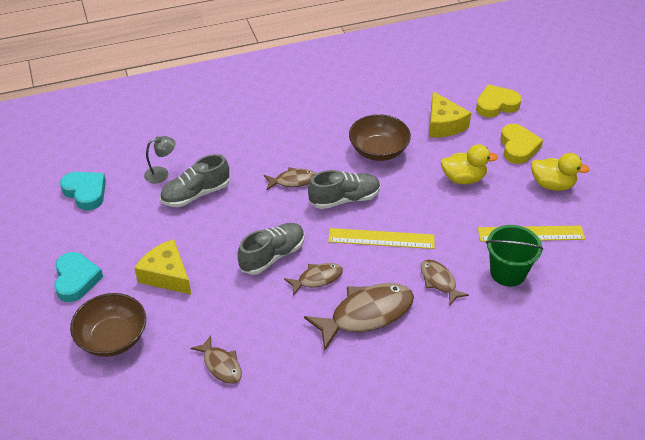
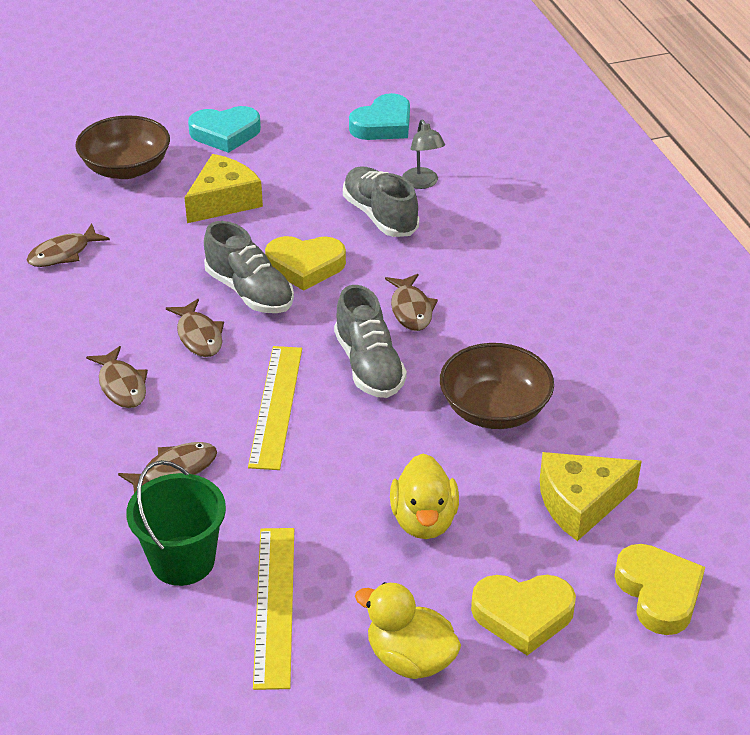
camera: 90 degrees right, 5 degrees down
brown fish [304,283,414,350] -> brown fish [86,346,148,408], size x0.55
yellow duck [531,153,590,191] -> yellow duck turned 105 degrees clockwise [355,582,461,679]
none -> yellow heart [265,236,346,291]

